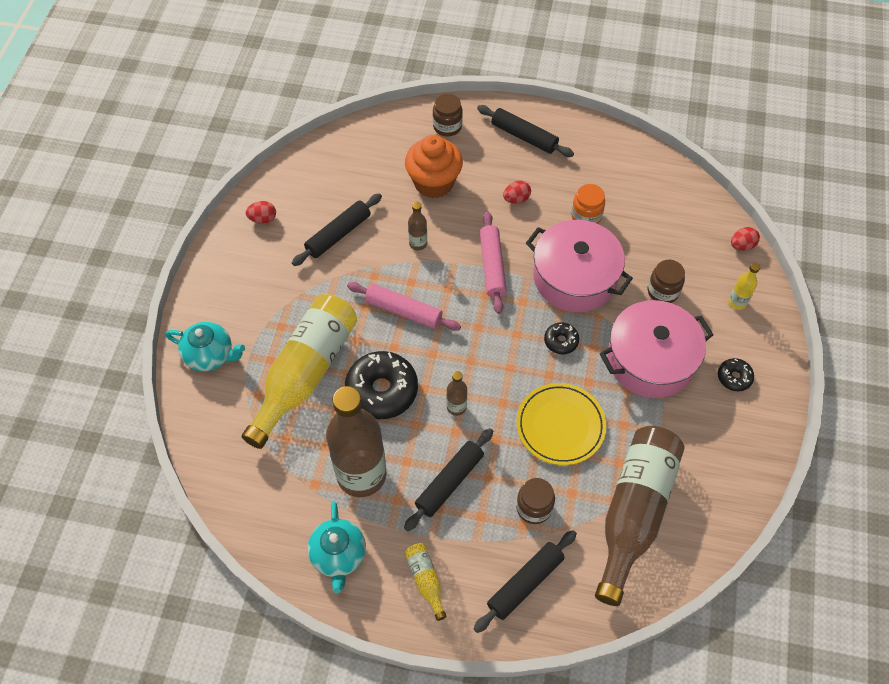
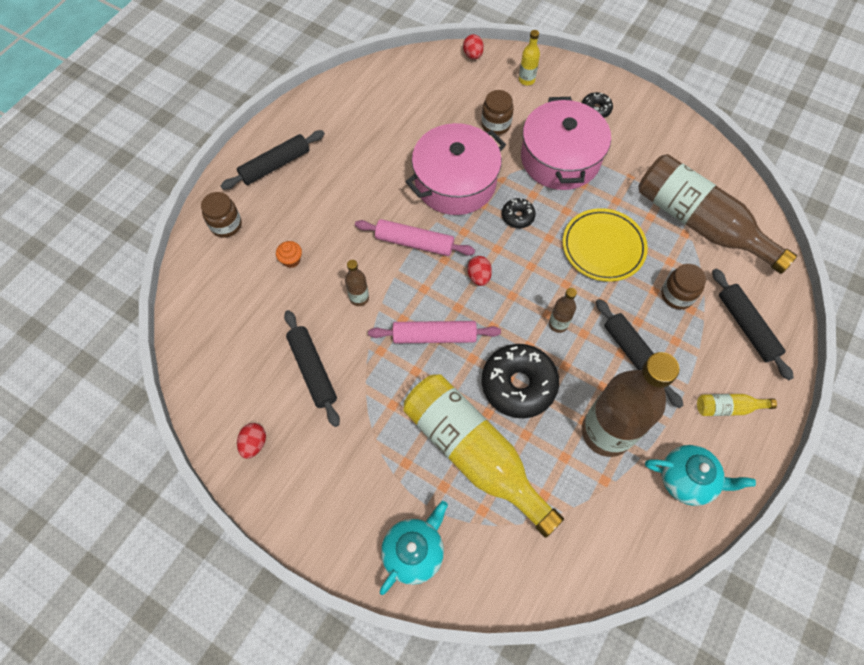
camera: 70 degrees left, 5 degrees up
pink rolling pin [347,282,461,331] -> pink rolling pin turned 45 degrees clockwise [368,321,501,343]
orange cupcake [405,135,463,199] -> orange cupcake [276,241,302,268], size x0.42
red egg [503,180,531,204] -> red egg moved to [467,256,492,286]
orange jar [571,184,605,224] -> none

